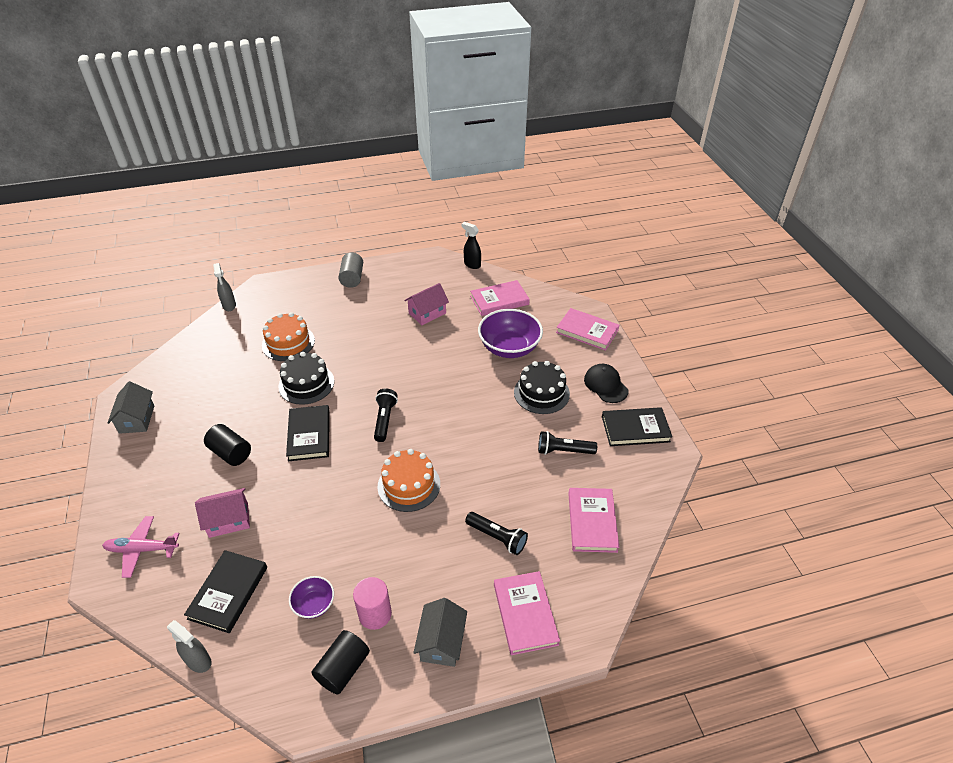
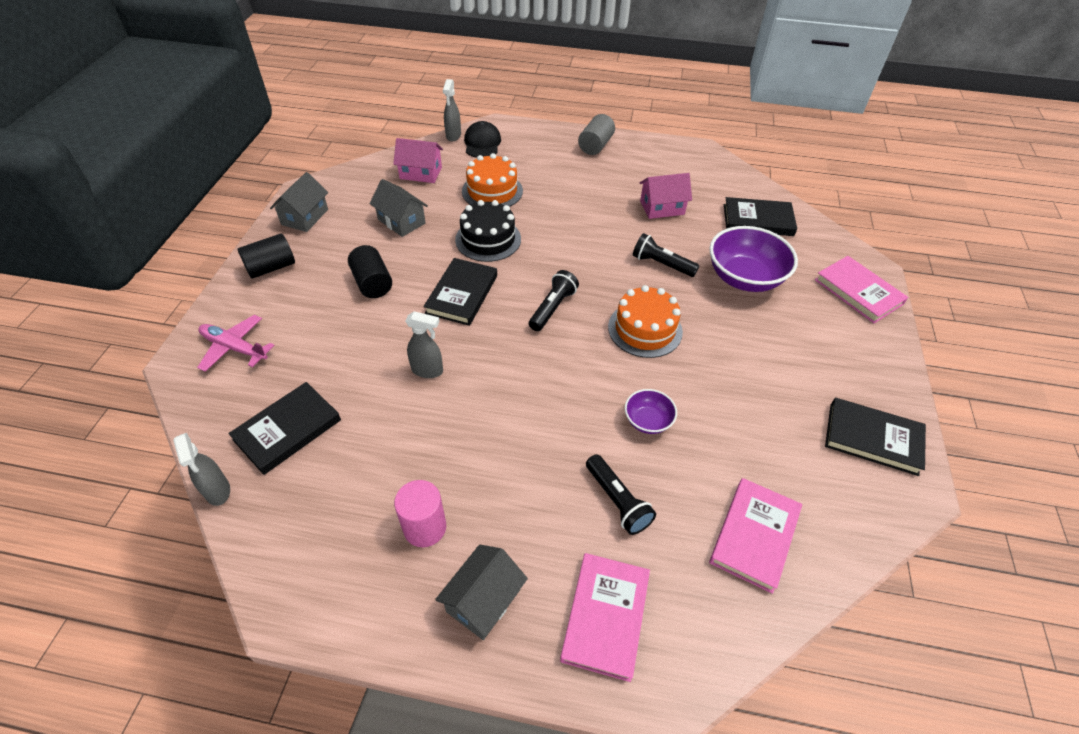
camera: 25 degrees right, 5 degrees up
pink house [195,488,250,538] -> pink house moved to [393,138,443,183]
purple bowl [289,576,334,619] -> purple bowl moved to [625,389,677,434]
black cylinder [311,630,370,694] -> black cylinder moved to [238,233,295,279]
orange cake [378,449,440,512] -> orange cake moved to [608,285,683,358]
black spray bottle [462,222,481,269] -> none
pink book [470,280,530,316] -> black book [724,197,797,236]
black cake [514,361,570,414] -> none
black flashlight [538,431,597,455] -> black flashlight moved to [633,233,699,277]
black cap [584,364,628,403] -> black cap moved to [464,121,501,158]
none -> grey house [369,179,428,237]
none -> grey spray bottle [405,311,443,378]

